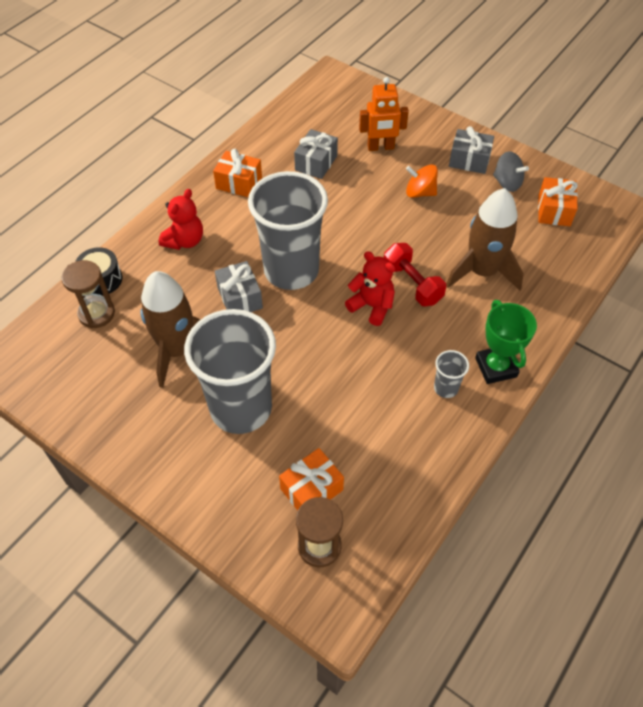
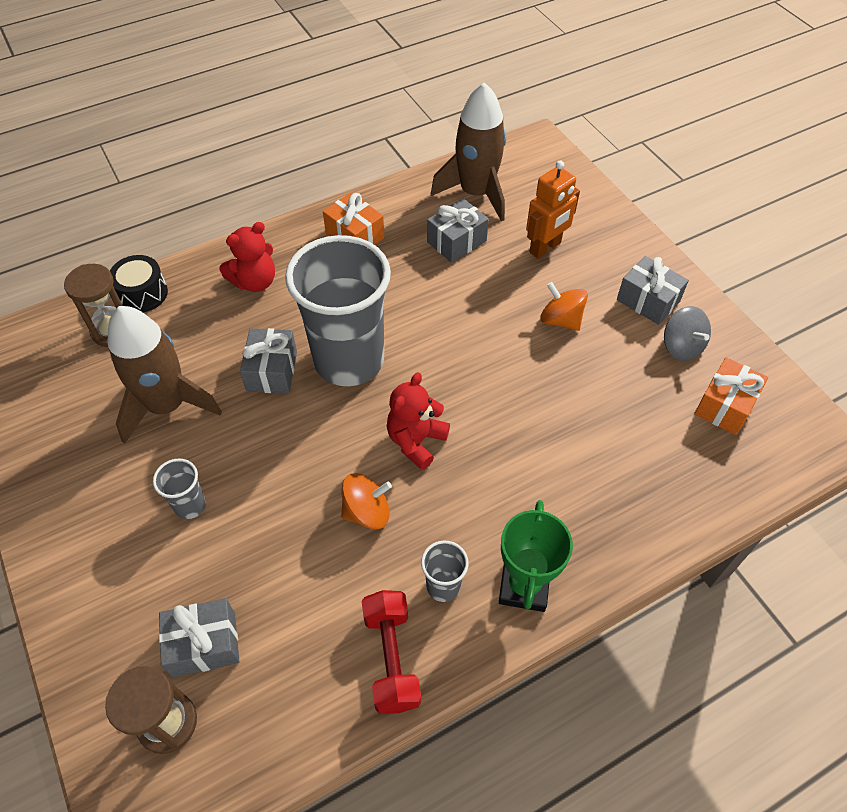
camera: 25 degrees right, 0 degrees up
grey cup [184,309,276,434] -> grey cup [153,459,206,519], size x0.41
orange gift [279,448,344,511] -> grey gift [159,598,239,678]
red teddy bear [345,251,395,326] -> red teddy bear turned 120 degrees counterclockwise [387,372,450,470]
orange robot [359,77,409,151] -> orange robot turned 60 degrees counterclockwise [526,160,580,259]
red dumbbell [384,243,446,306] -> red dumbbell moved to [362,590,421,714]
brown rocket [446,188,524,290] -> brown rocket moved to [431,82,506,221]
none -> orange spinning top [341,473,392,530]

